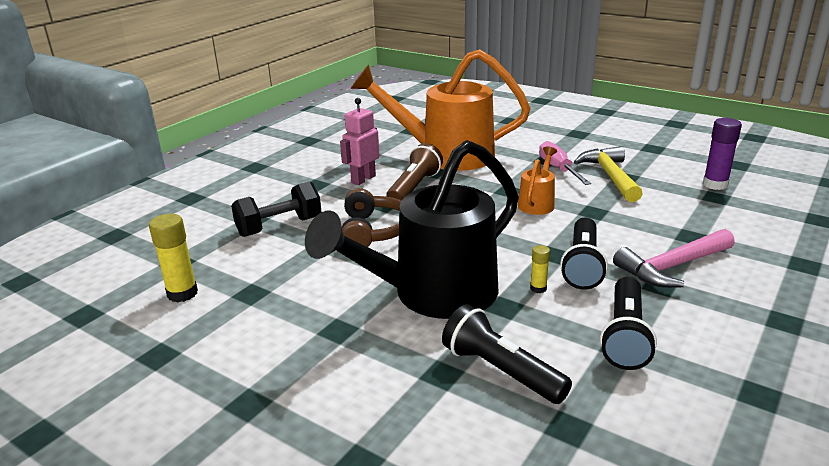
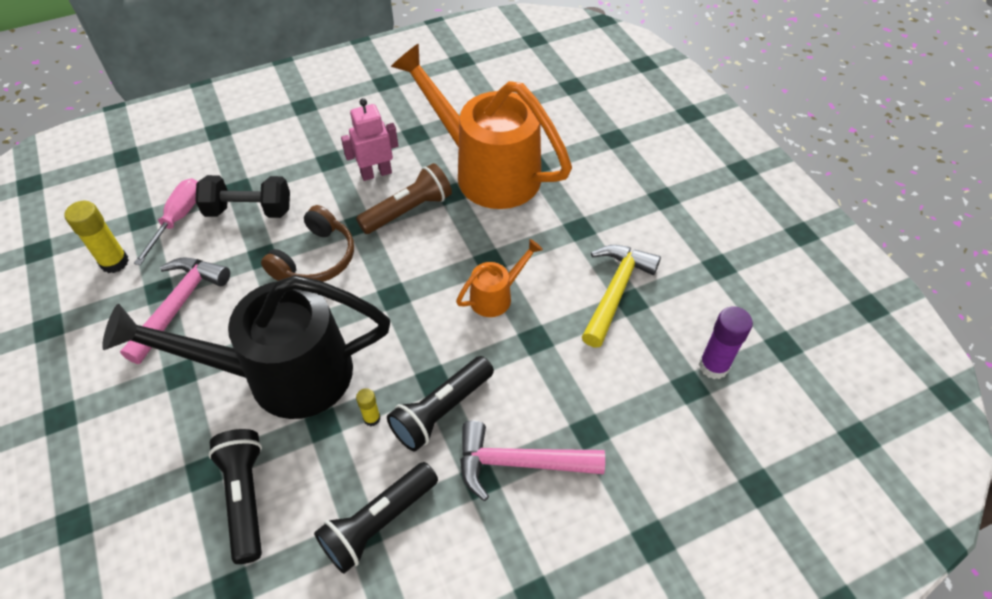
camera: 30 degrees right, 25 degrees up
pink screwdriver [539,141,591,185] -> pink screwdriver moved to [134,178,198,265]
none -> pink hammer [120,257,230,364]

